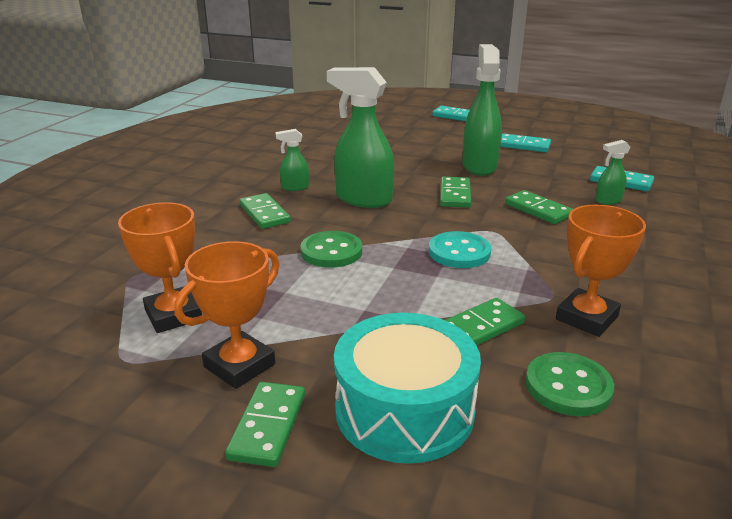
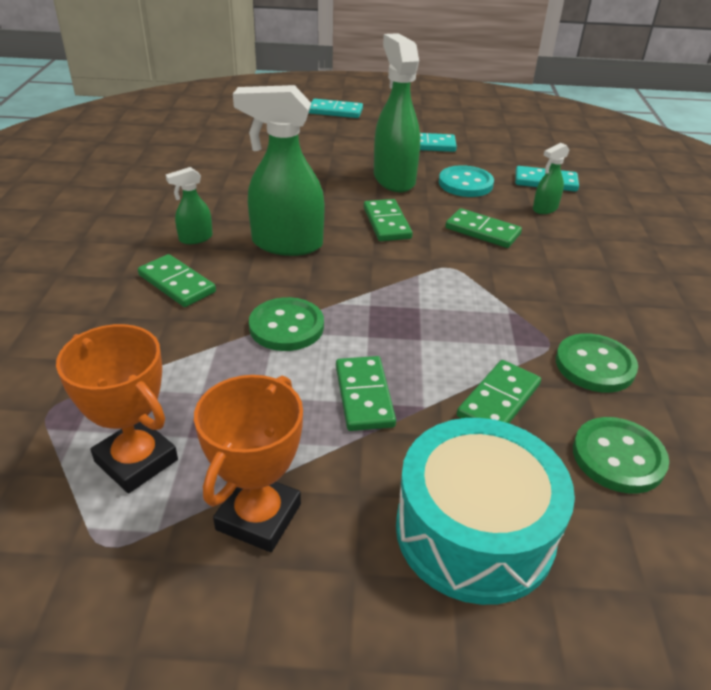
camera: 20 degrees left, 10 degrees up
green domino [225,382,305,467] -> green domino moved to [336,356,396,431]
turquoise button [429,231,491,268] -> turquoise button moved to [439,165,494,197]
orange trophy [556,205,646,337] -> green button [556,333,638,393]

